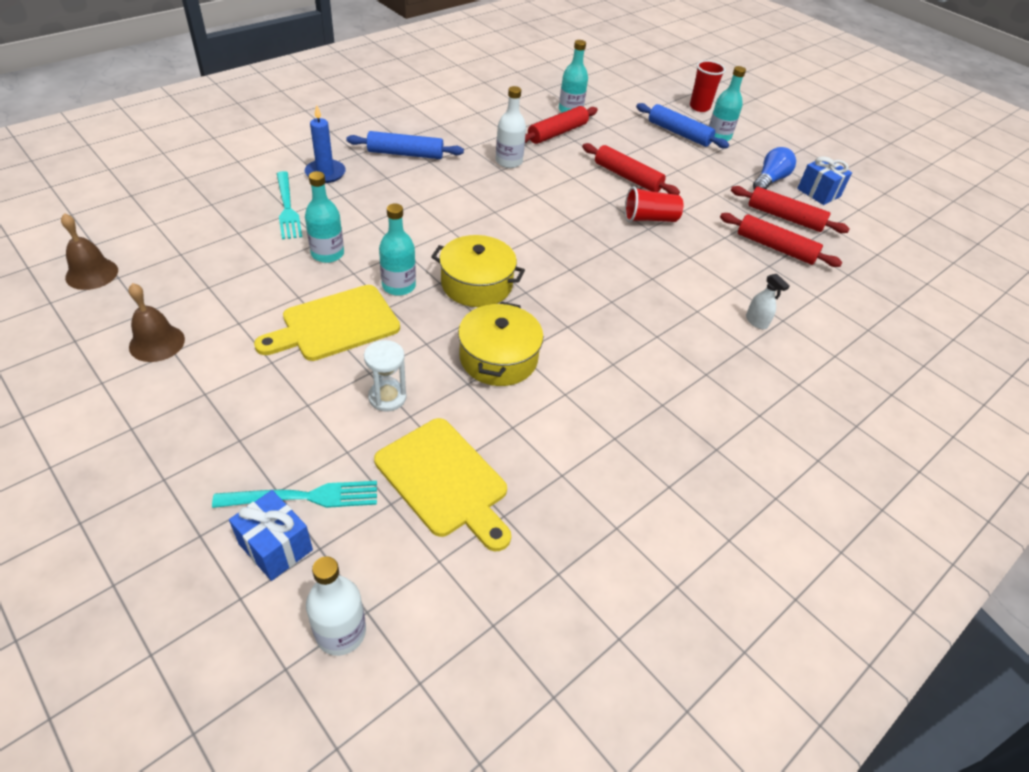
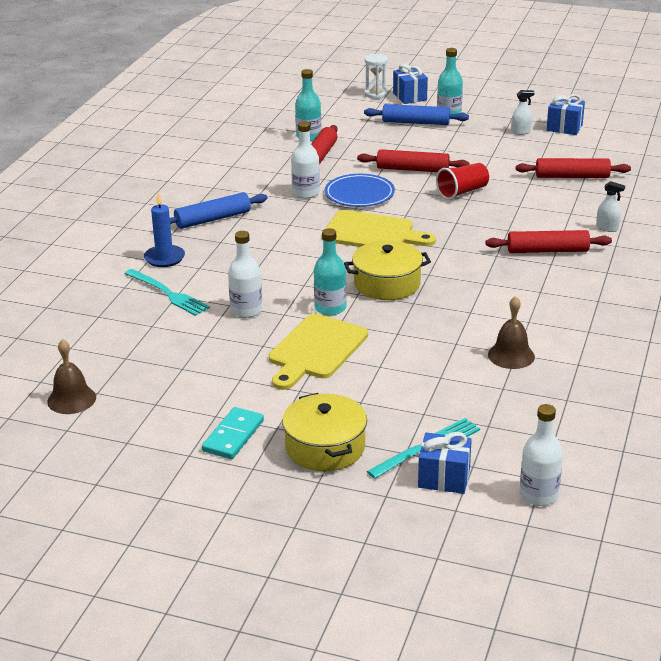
camera: 25 degrees left, 15 degrees down
brown bell [129,283,185,362] -> brown bell moved to [488,296,535,369]
turquoise bottle [305,171,344,263] -> white bottle [228,231,262,318]
white hourglass [364,340,407,412] -> white hourglass moved to [365,54,388,99]
yellow cutting board [374,418,511,551] -> yellow cutting board moved to [322,210,436,247]
yellow pot [458,302,544,386] -> yellow pot moved to [282,393,367,471]
red cup [690,60,726,112] -> blue gift [393,64,428,104]
red rolling pin [731,186,850,233] -> red rolling pin moved to [485,230,612,253]
blue light bulb [753,147,796,189] -> white spray bottle [511,90,535,135]
none -> turquoise domino [202,407,264,459]
none -> blue plate [325,174,395,207]

